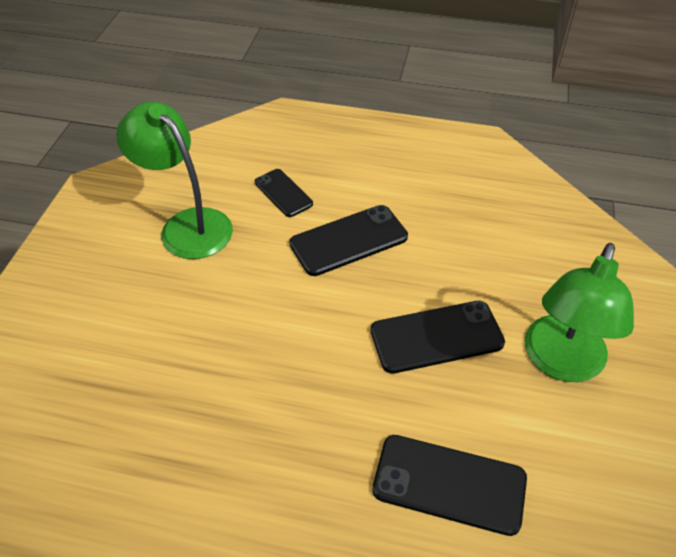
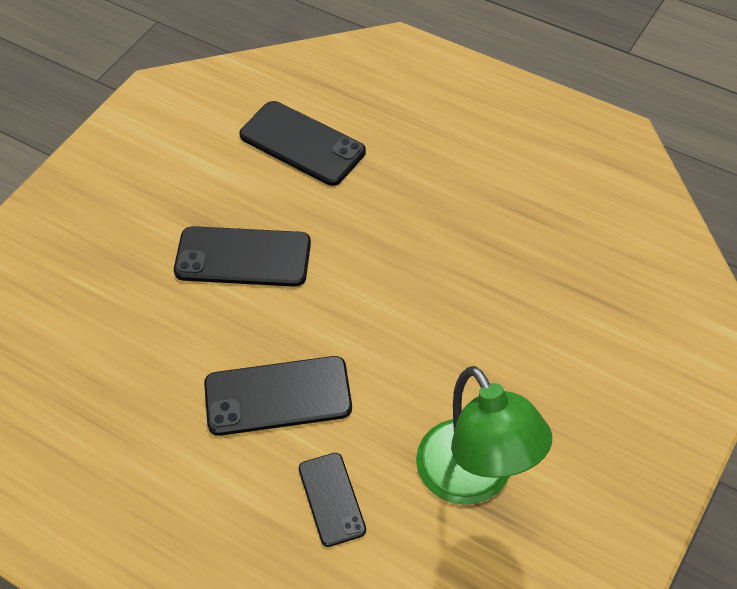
camera: 160 degrees left, 5 degrees up
green lamp [525,243,634,382] -> none

